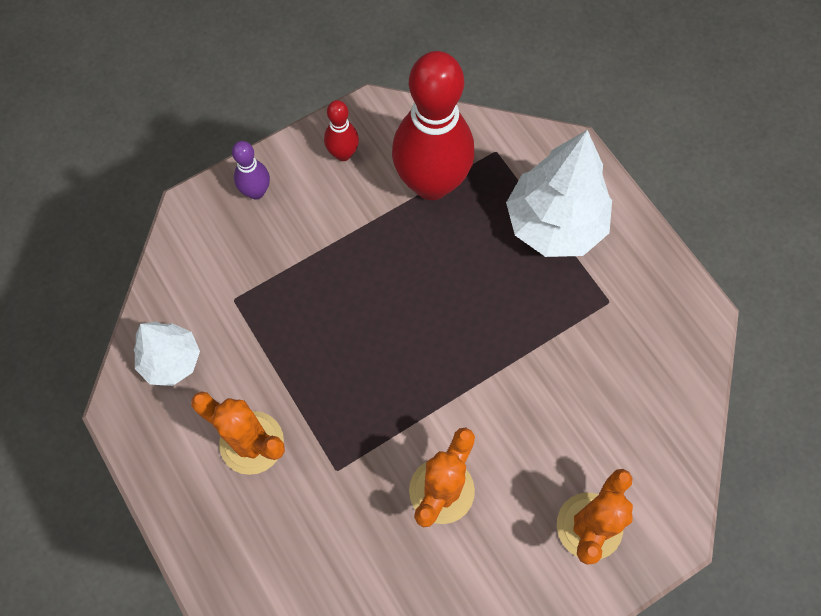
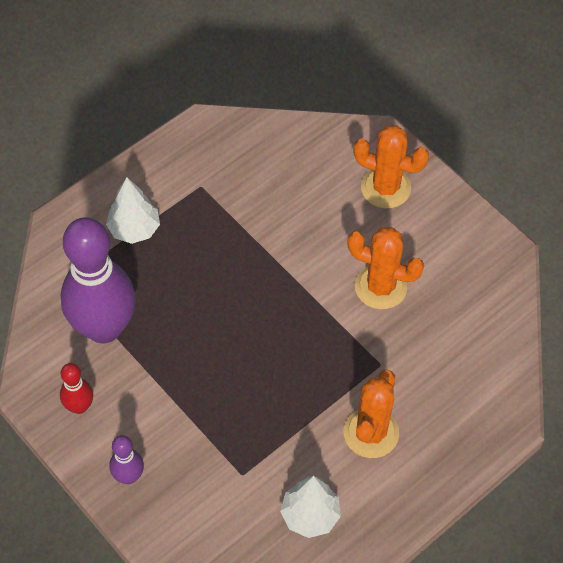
camera: 100 degrees left, 10 degrees down
red bowling pin [392,51,474,200] -> purple bowling pin [61,217,136,344]
white tree [506,130,612,257] -> white tree [106,177,160,244], size x0.59

